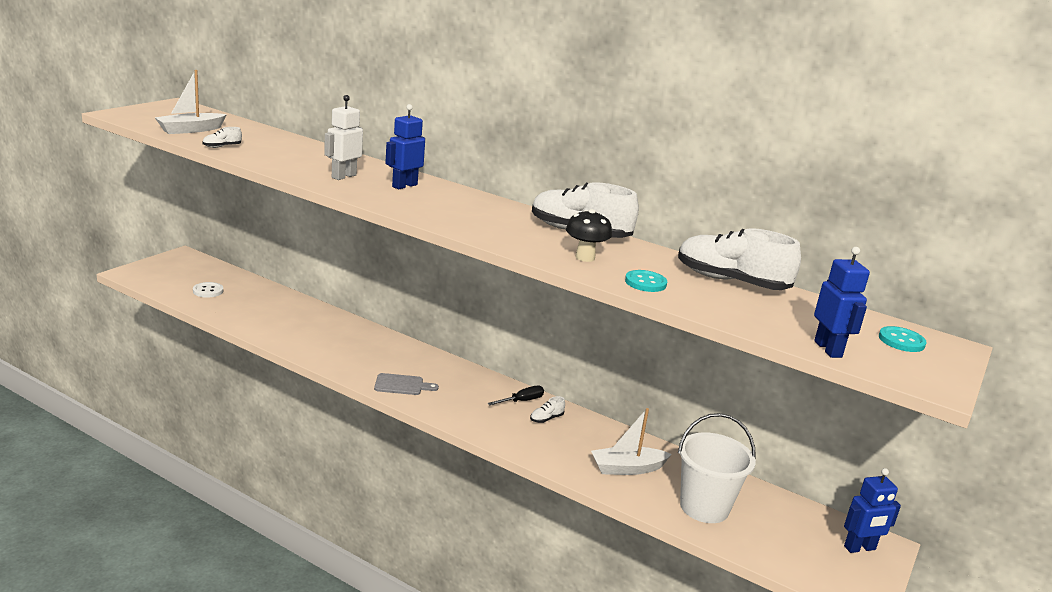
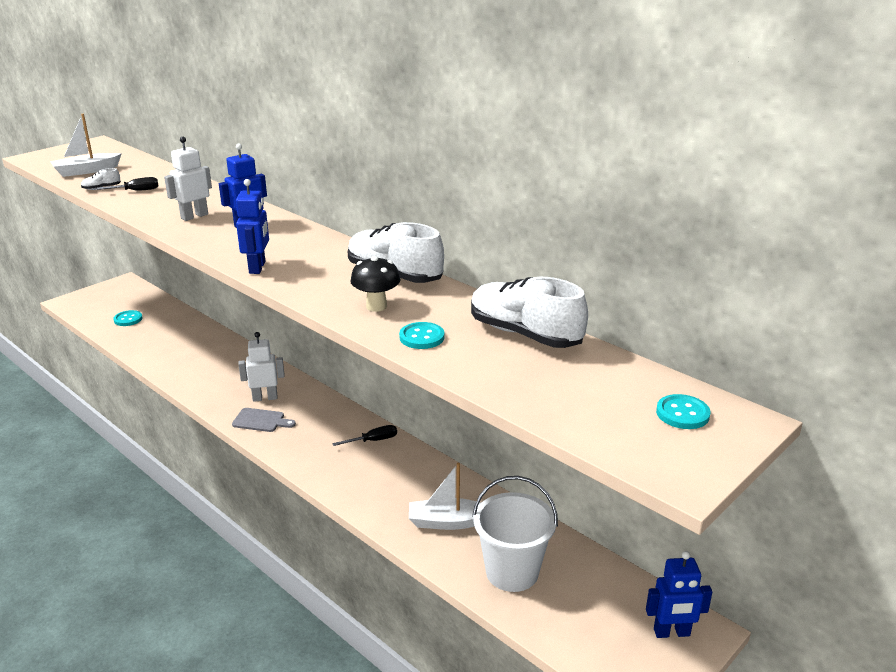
camera: 15 degrees right, 5 degrees up
white button [193,282,223,298] -> turquoise button [113,310,142,326]
white shoe [530,396,565,423] -> none
blue robot [814,247,870,358] -> blue robot moved to [236,179,269,274]
none -> black screwdriver [94,177,158,191]
none -> white robot [238,332,285,402]

